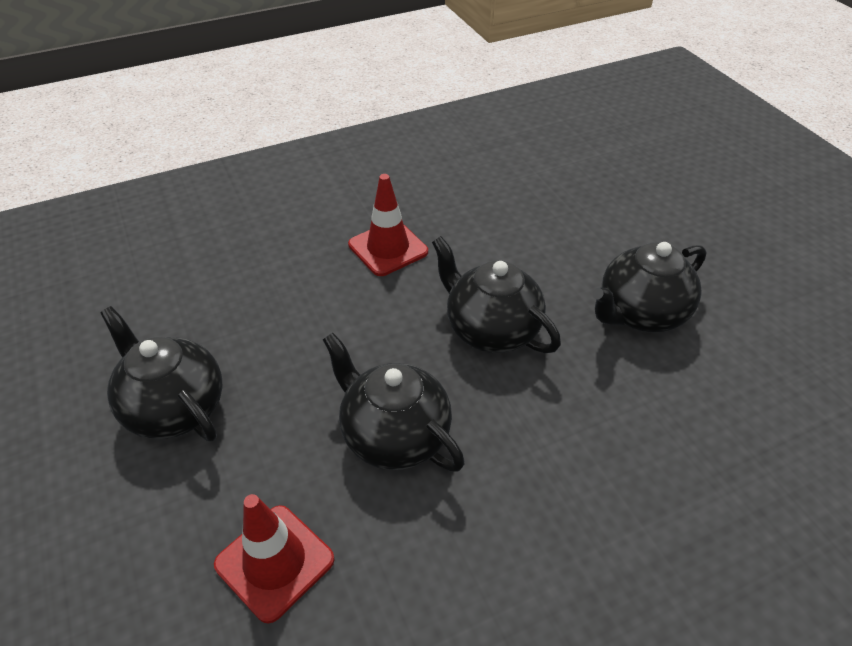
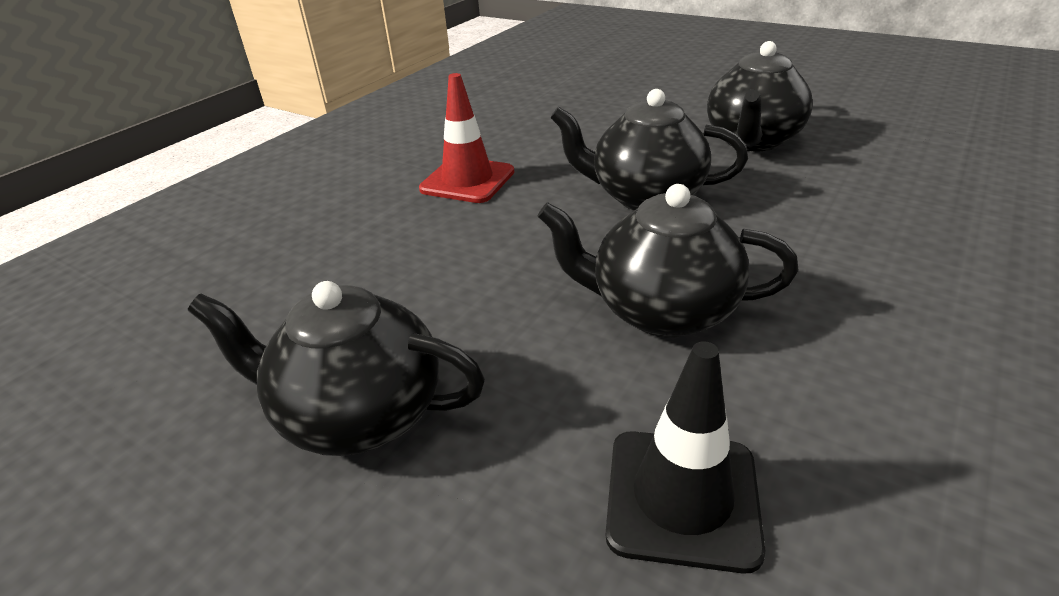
camera: 30 degrees left, 10 degrees down
red traffic cone [214,494,335,624] -> black traffic cone [606,341,765,574]

